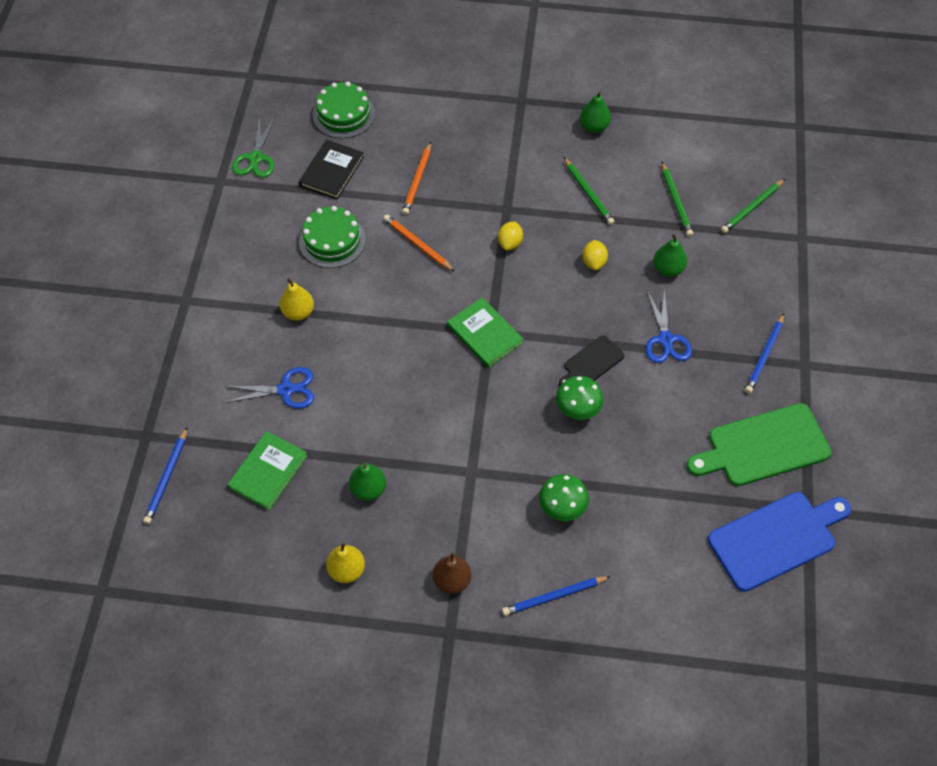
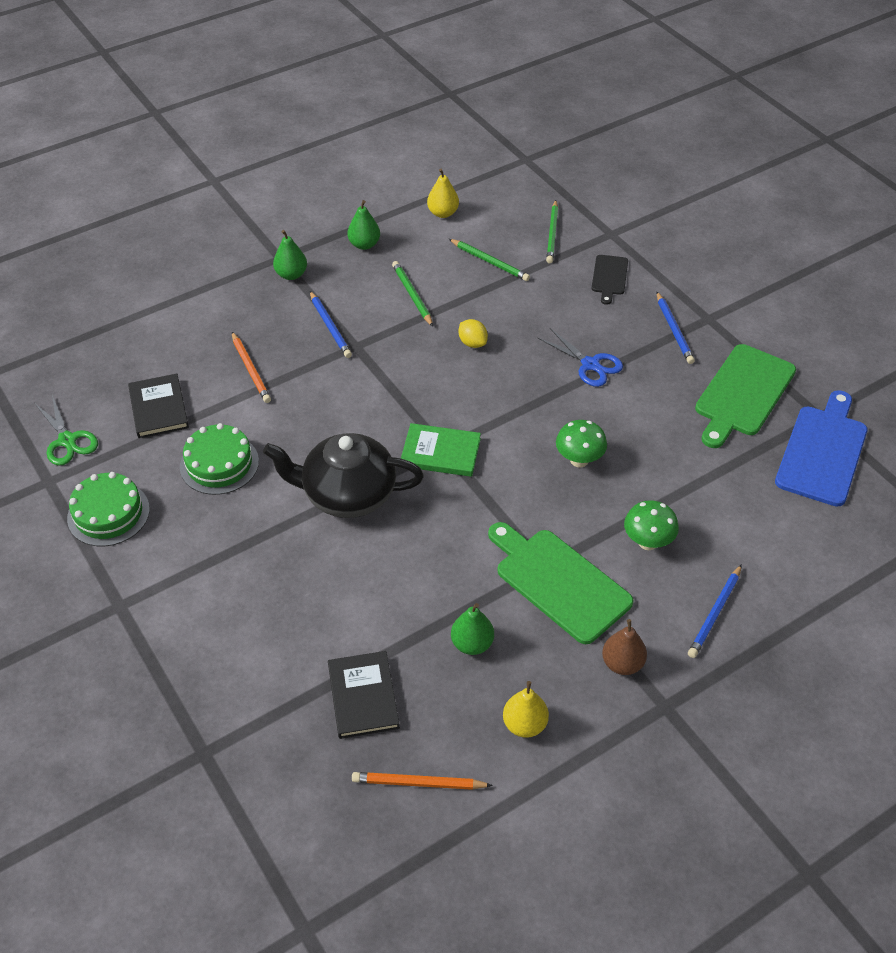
camera: 40 degrees left, 10 degrees down
blue pencil [143,427,187,524] -> blue pencil moved to [310,291,352,358]
blue scissors [224,367,314,409] -> none
green book [227,431,308,510] -> black book [328,651,400,739]
yellow pear [280,278,314,321] -> yellow pear moved to [427,169,459,218]
green cake [313,82,375,138] -> green cake moved to [67,472,150,546]
orange pencil [383,214,455,272] -> orange pencil moved to [352,772,493,790]
yellow lemon [498,221,523,250] -> none
black cutting board [559,335,625,386] -> black cutting board moved to [592,255,628,305]
green pencil [564,157,615,225] -> green pencil turned 135 degrees counterclockwise [392,261,433,326]
green pear [653,234,687,277] -> green pear moved to [273,230,307,280]
none -> black teapot [263,433,424,518]
none -> green cutting board [488,522,633,644]

